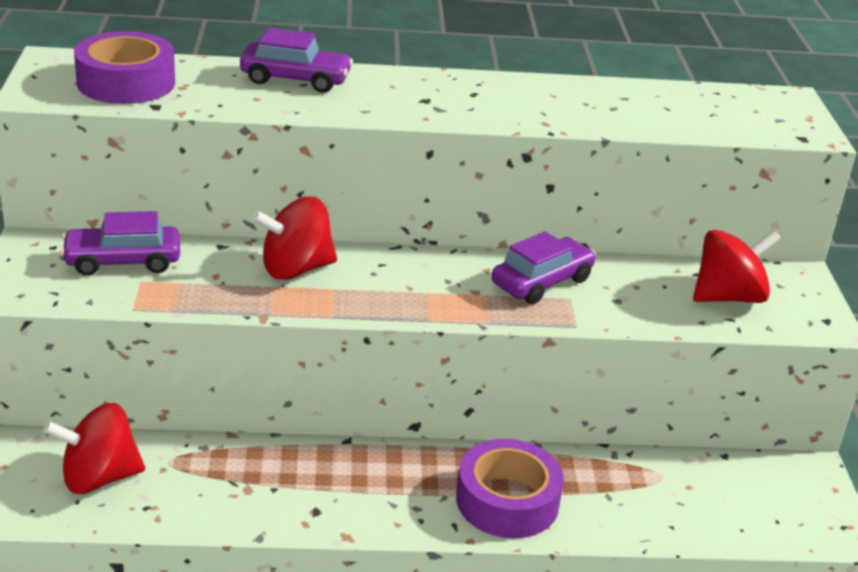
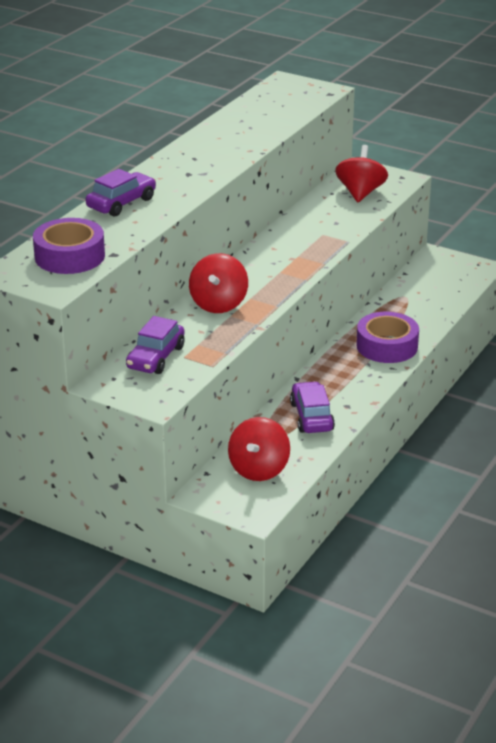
camera: 55 degrees left, 0 degrees up
purple car [492,231,596,304] -> purple car moved to [290,381,335,433]

